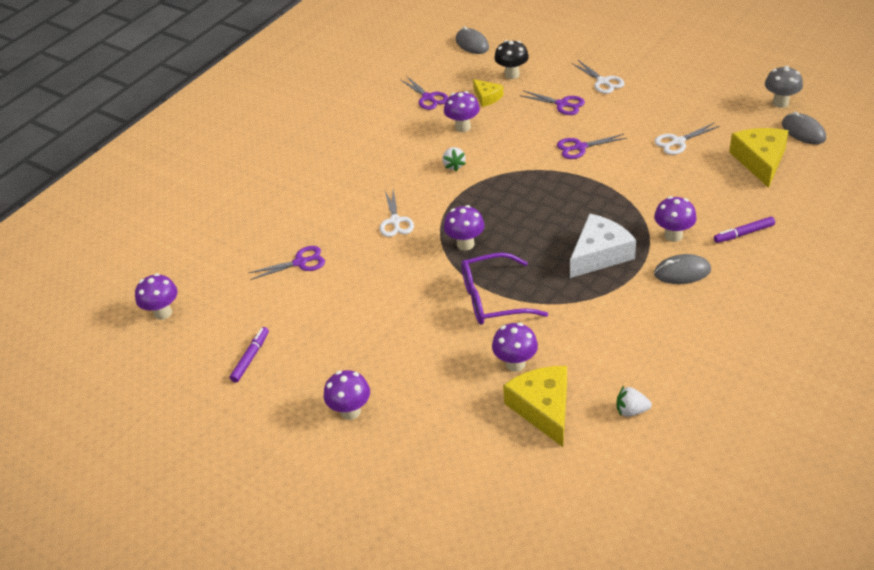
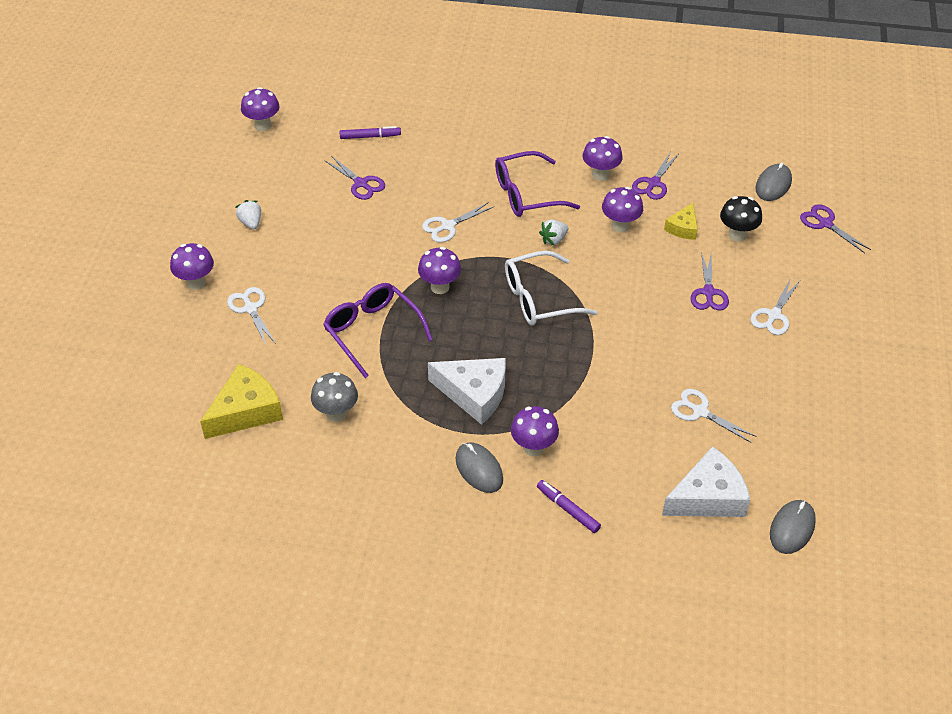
camera: 60 degrees right, 5 degrees up
purple marker [230,327,269,383] -> purple marker moved to [340,126,401,139]
purple mushroom [492,323,538,372] -> purple mushroom moved to [583,136,623,181]
purple scissors [557,134,627,159] -> purple scissors moved to [800,204,871,253]
white strawberry [616,386,652,417] -> white strawberry moved to [236,200,261,229]
yellow cheese [729,128,789,188] -> white cheese [662,446,750,517]
grey mushroom [765,66,803,108] -> grey mushroom moved to [311,372,358,422]
none -> white scissors [227,287,276,345]
none -> purple glasses [495,151,580,217]
none -> white glasses [505,251,598,325]

